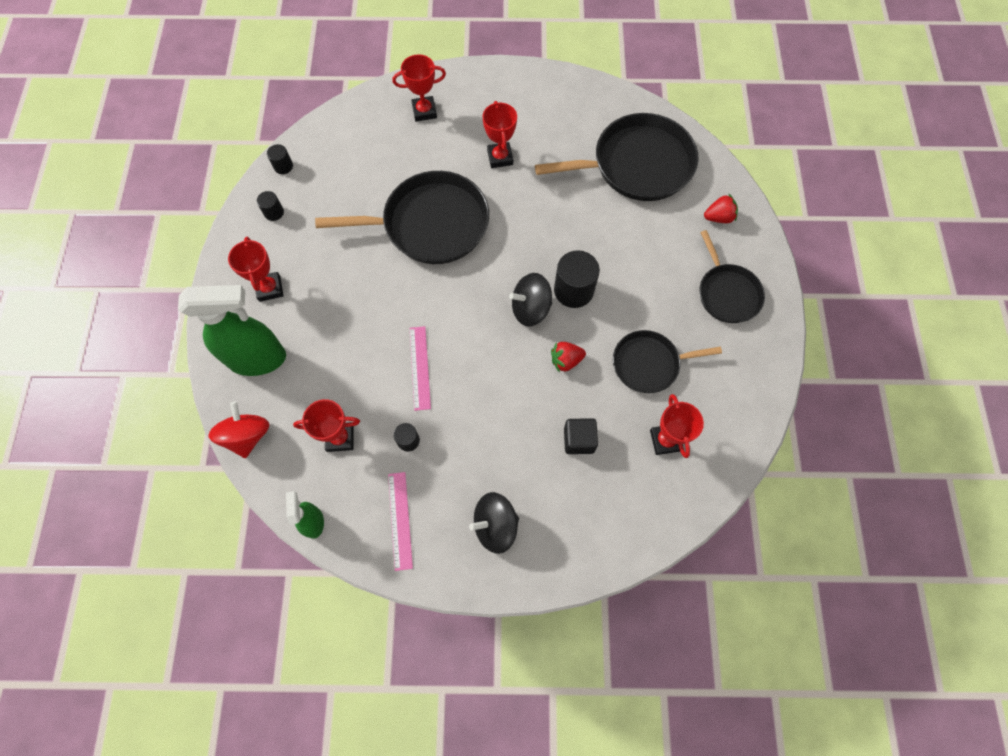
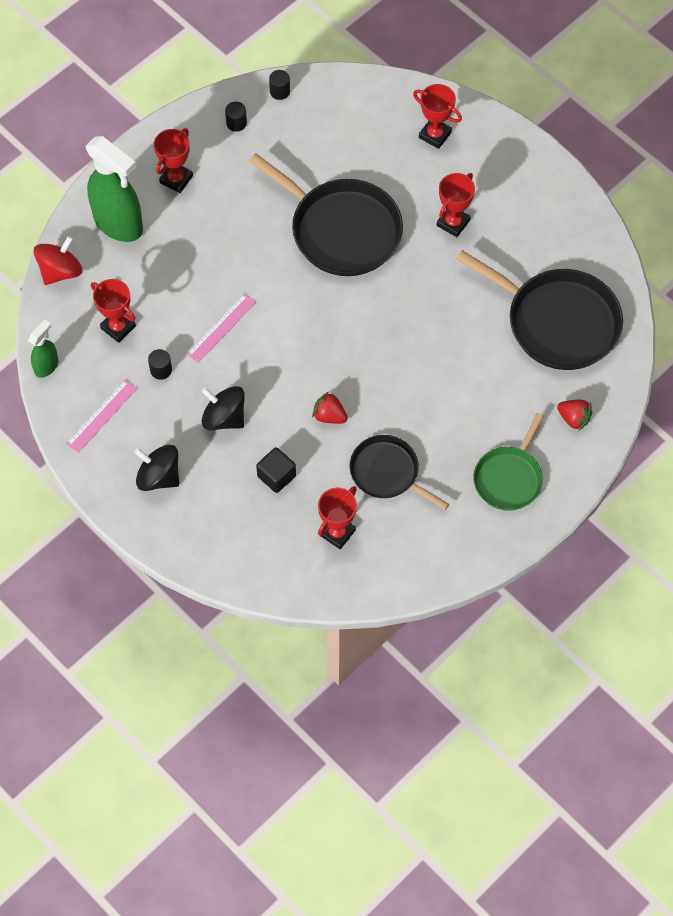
camera: 45 degrees right, 5 degrees down
black spinning top [509,273,552,327] -> black spinning top moved to [201,386,245,430]
black cylinder [554,250,600,308] -> none
black pan [700,230,765,323] -> green pan [473,413,544,511]

